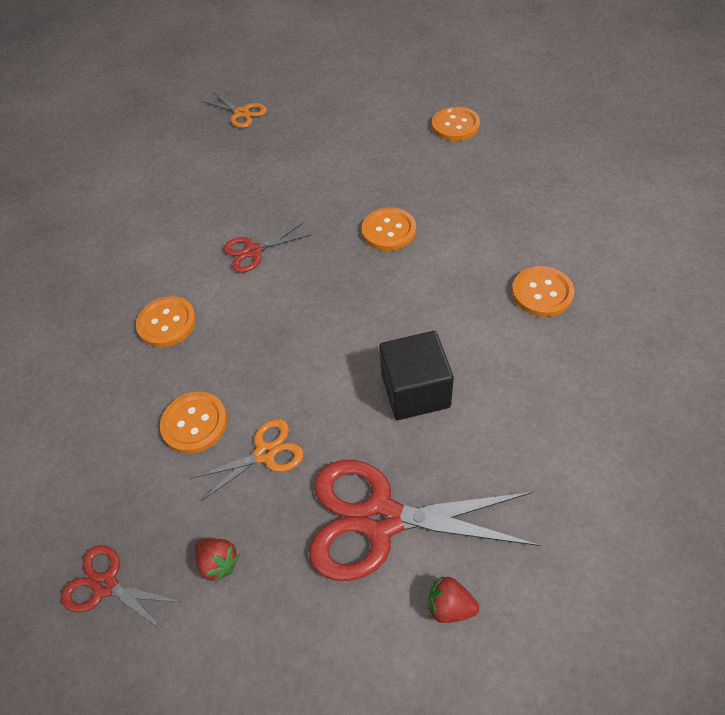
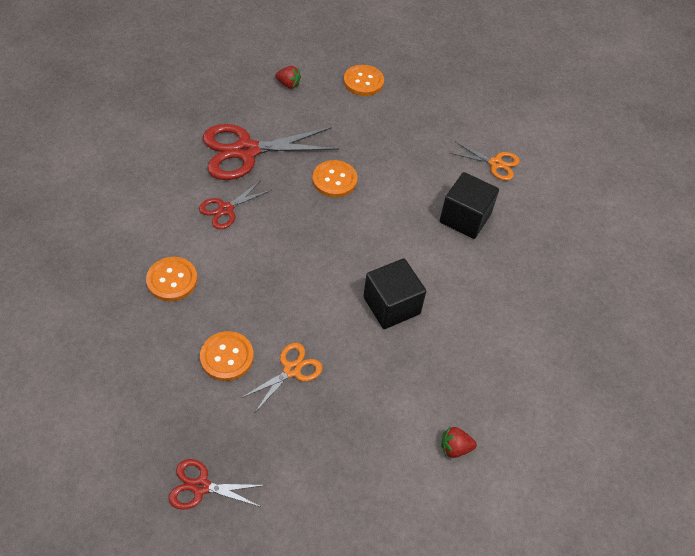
camera: 25 degrees left, 0 degrees up
red strawberry [195,538,240,584] -> red strawberry moved to [275,66,301,89]
orange scissors [202,92,267,128] -> orange scissors moved to [450,141,520,181]
red scissors [309,460,541,581] -> red scissors moved to [202,124,339,180]
orange button [512,266,574,317] -> black cube [440,172,499,239]

